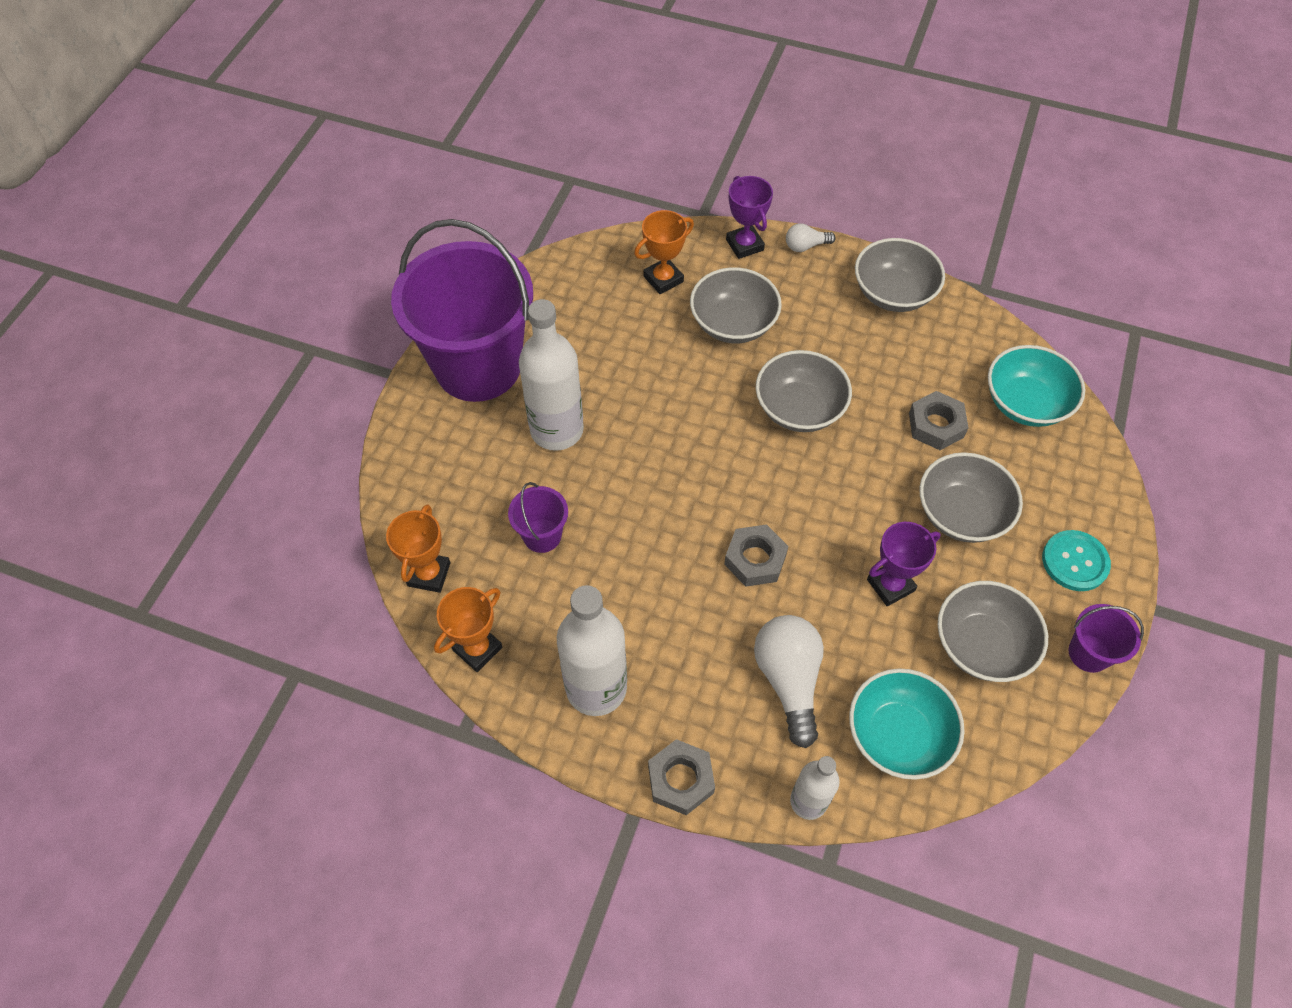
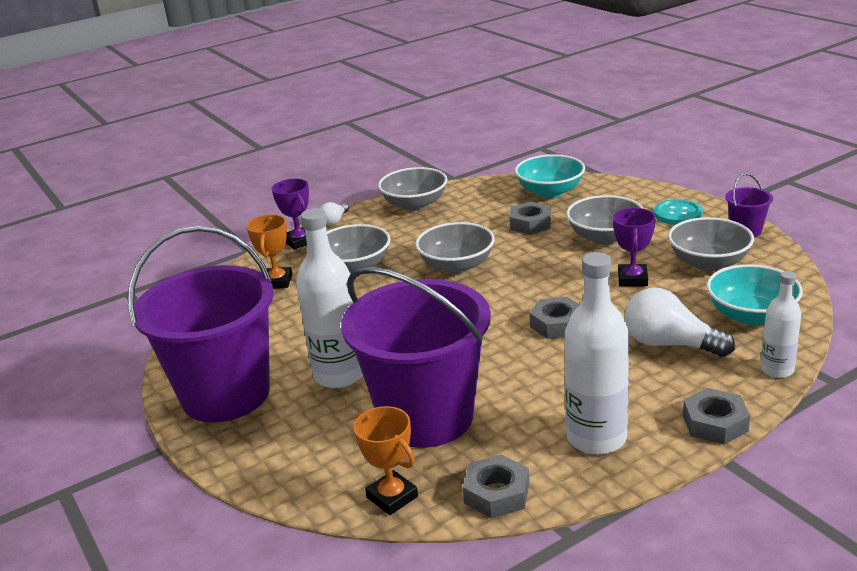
camera: 50 degrees left, 30 degrees down
orange trophy [434,587,503,672] -> grey nut [463,454,529,519]
purple bucket [508,482,568,553] -> purple bucket [341,267,491,448], size x2.45
purple trophy [726,176,773,259] -> purple trophy turned 45 degrees clockwise [272,178,309,249]

